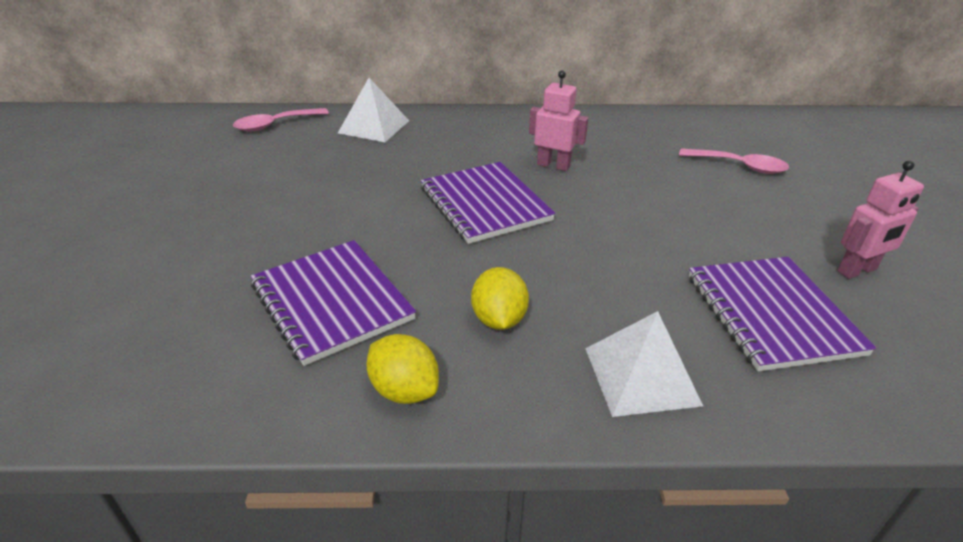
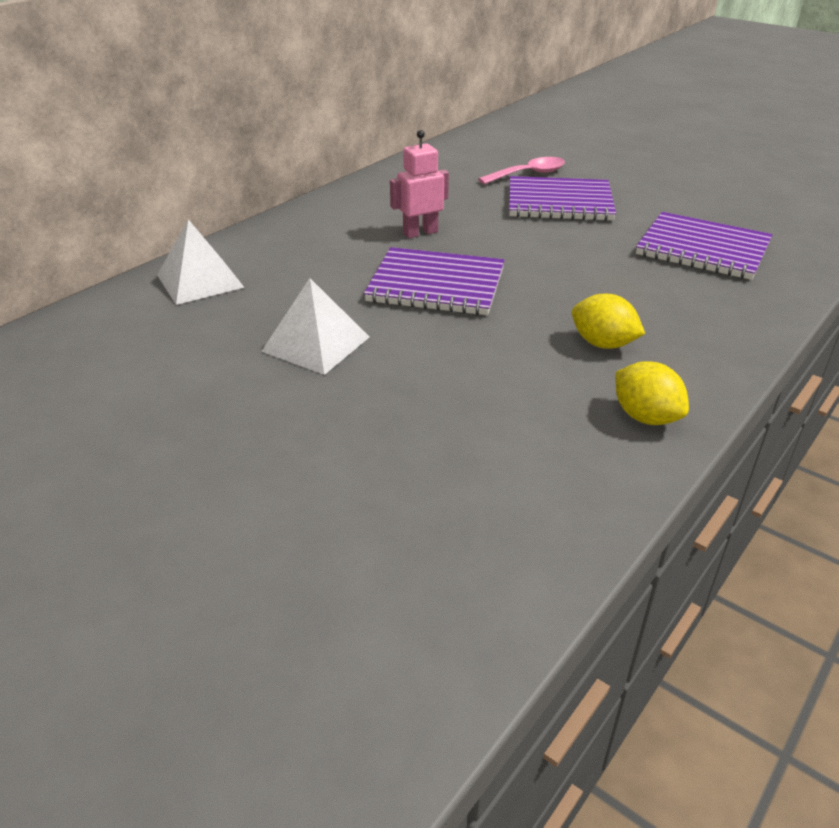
camera: 50 degrees left, 0 degrees up
pink spoon [233,108,329,131] -> none
purple notebook [251,240,416,366] -> purple notebook moved to [509,176,616,221]
yellow lemon [366,334,439,404] -> yellow lemon turned 60 degrees clockwise [615,361,689,425]
white pyramid [585,311,703,417] -> white pyramid moved to [261,278,369,375]
pink robot [837,161,924,279] -> none

